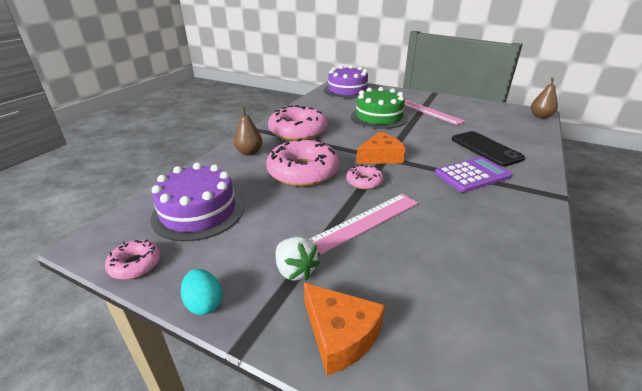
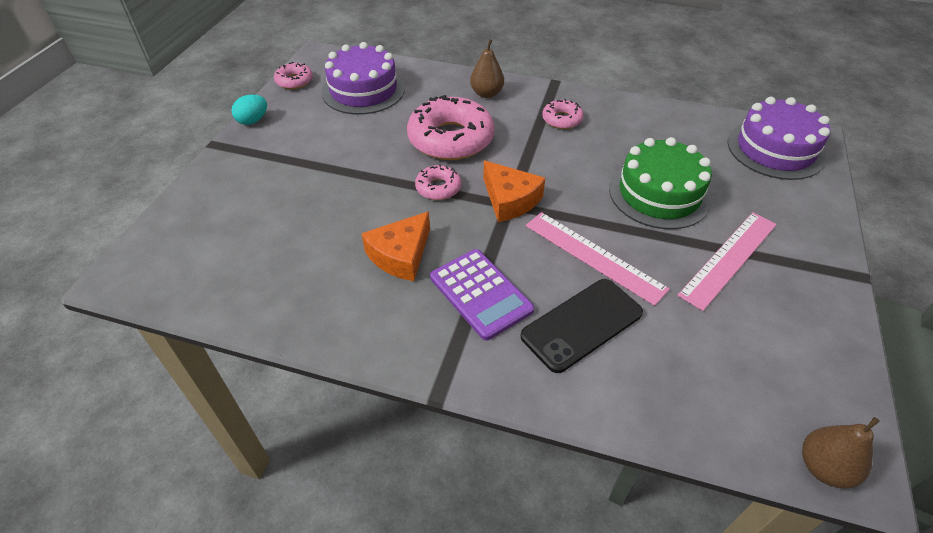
camera: 80 degrees right, 15 degrees up
pink donut [268,105,327,141] -> pink donut [542,99,584,129], size x0.49
white strawberry [275,237,320,280] -> none
orange cheese [304,283,385,376] -> orange cheese moved to [361,211,430,281]
pink ruler [309,194,418,255] -> pink ruler moved to [526,212,670,306]

